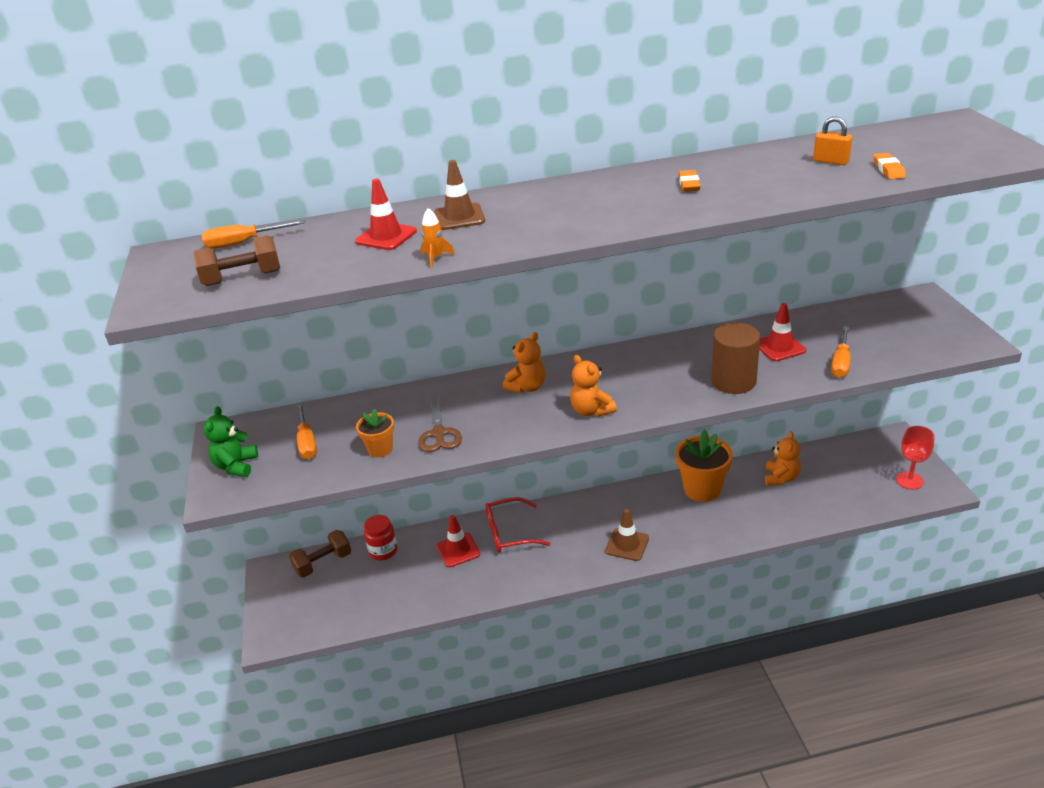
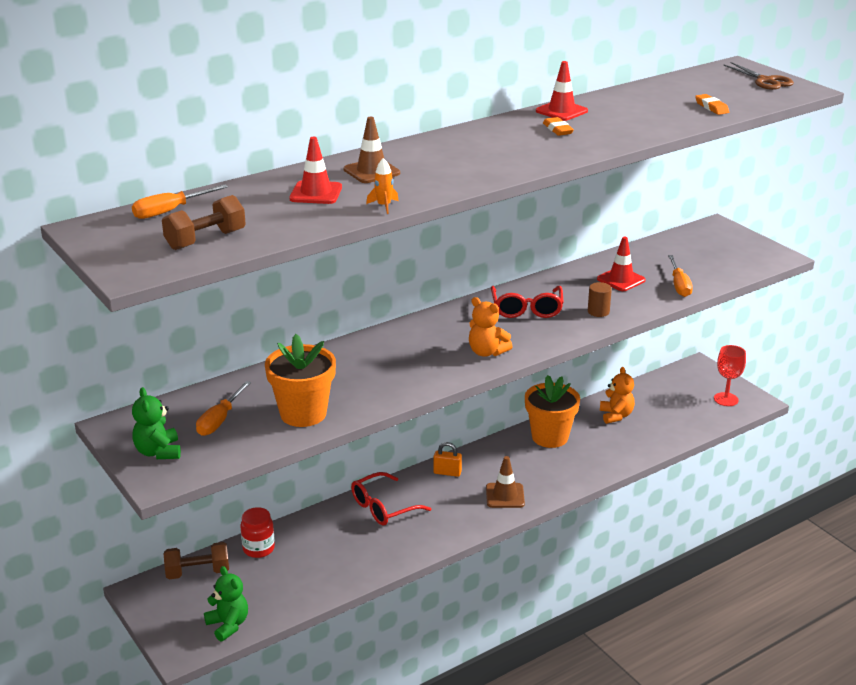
camera: 25 degrees left, 5 degrees down
brown dumbbell [289,530,351,578] -> brown dumbbell turned 45 degrees clockwise [164,542,229,579]
orange screwdriver [297,403,317,459] -> orange screwdriver turned 60 degrees clockwise [196,381,251,436]
orange flower pot [356,409,394,457] -> orange flower pot [265,334,336,427], size x1.82
brown scissors [418,396,462,452] -> brown scissors moved to [724,62,794,90]
red traffic cone [436,515,480,567] -> red traffic cone moved to [536,61,588,121]
orange teddy bear [503,332,546,393] -> none
brown cylinder [711,323,760,394] -> brown cylinder [588,282,612,317], size x0.53
orange padlock [813,116,852,165] -> orange padlock moved to [433,442,462,477]
none -> green teddy bear [204,566,248,642]
none -> red glasses [491,286,564,318]

